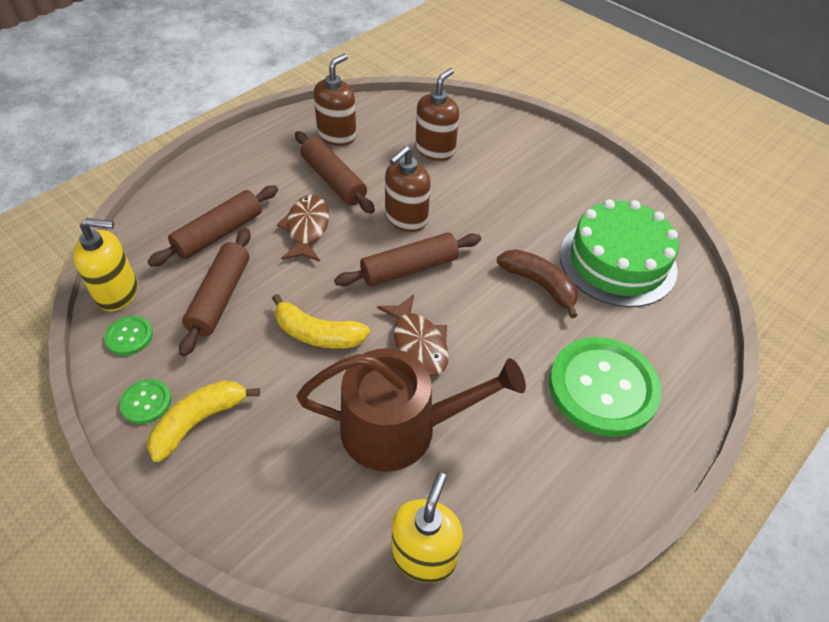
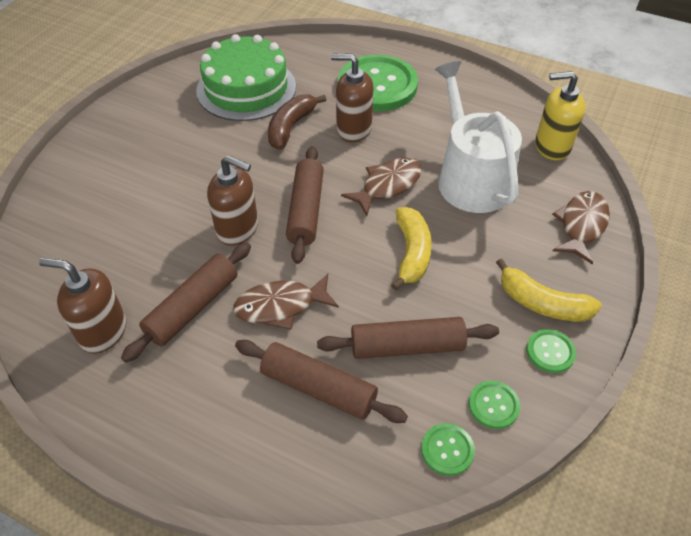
camera: 105 degrees left, 0 degrees up
yellow soap dispenser [73,218,138,311] -> green button [421,423,475,476]
brown watering can [296,348,526,472] -> white watering can [435,61,522,213]
brown rolling pin [334,232,481,287] -> brown rolling pin turned 45 degrees clockwise [286,146,324,264]
brown soap dispenser [415,68,459,161] -> brown soap dispenser moved to [331,53,374,142]
none -> brown fish [552,191,610,264]

